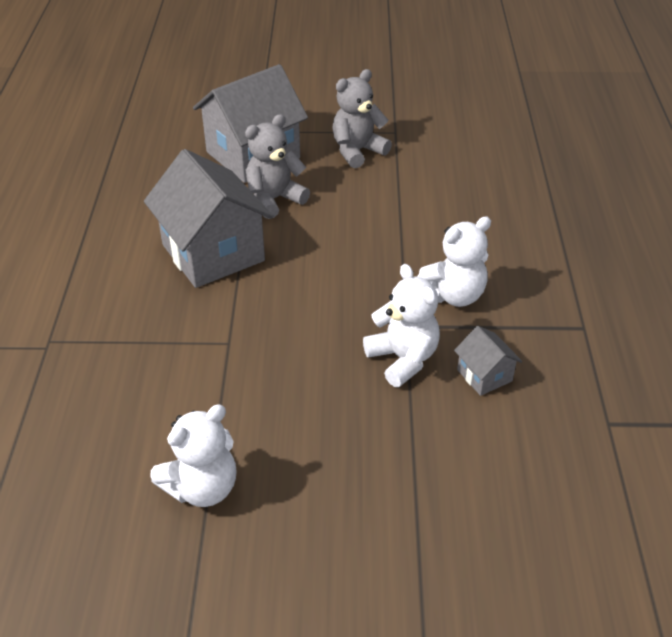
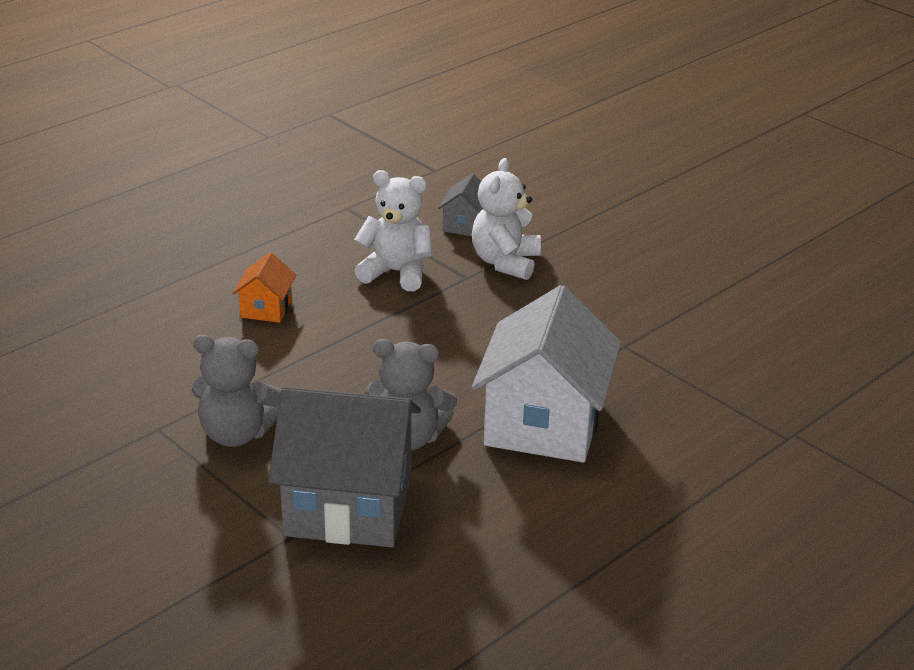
camera: 135 degrees left, 10 degrees down
grey house [144,149,273,288] -> white house [472,285,621,463]
white teddy bear [150,405,237,507] -> none
none -> orange house [233,252,296,323]

